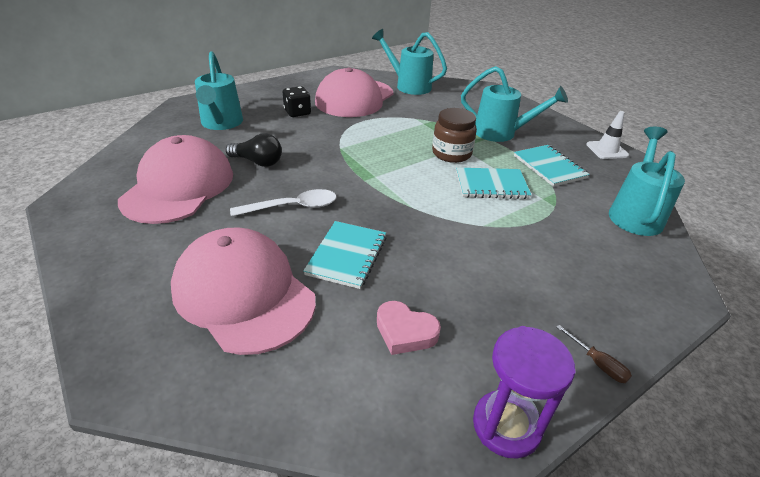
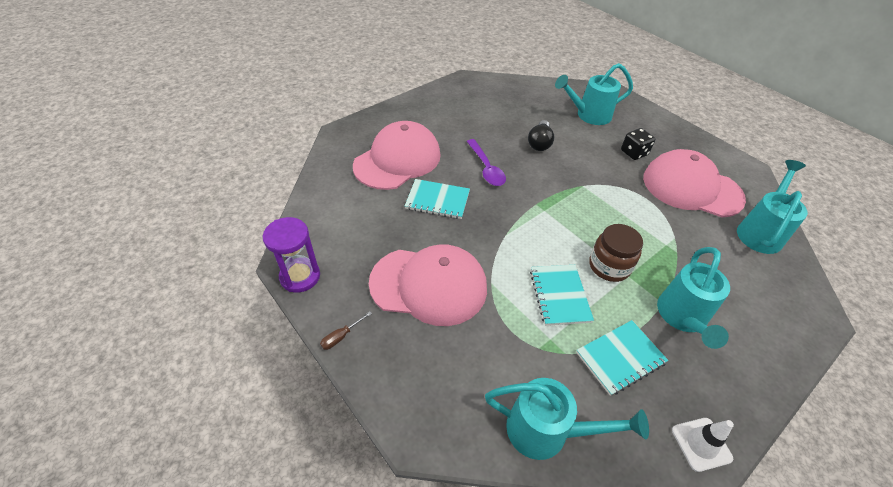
camera: 85 degrees right, 10 degrees up
pink cap [118,135,233,224] -> pink cap moved to [369,244,487,326]
white spoon [230,189,336,217] -> purple spoon [467,139,506,186]
pink heart [377,301,441,355] -> none

